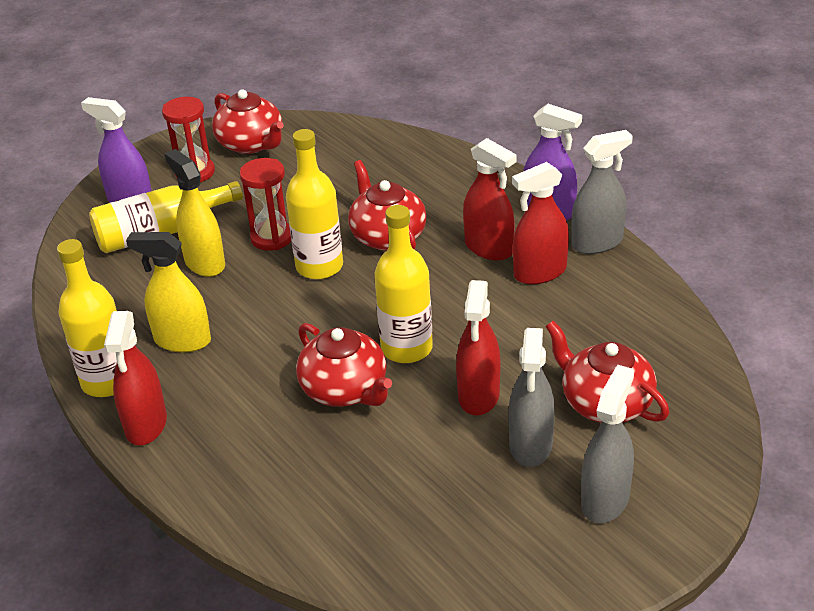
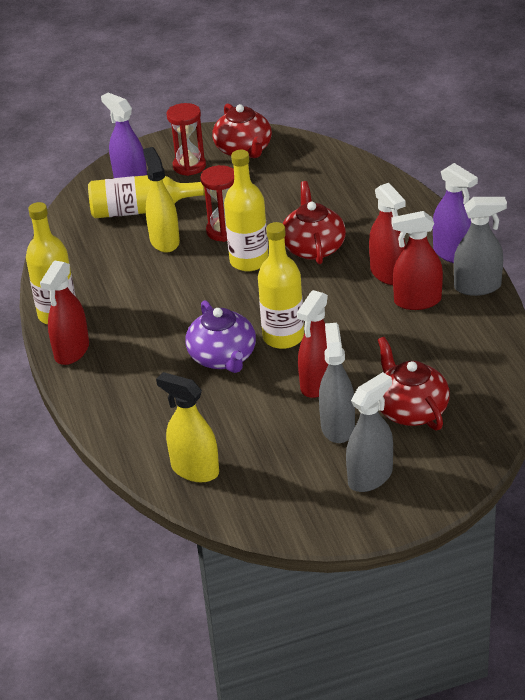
camera: 20 degrees right, 0 degrees up
yellow spray bottle [126,232,211,352] -> yellow spray bottle moved to [156,372,219,482]
red teapot [296,323,392,407] -> purple teapot [185,300,256,373]
grey spray bottle [509,328,555,467] -> grey spray bottle turned 150 degrees clockwise [319,323,355,443]

